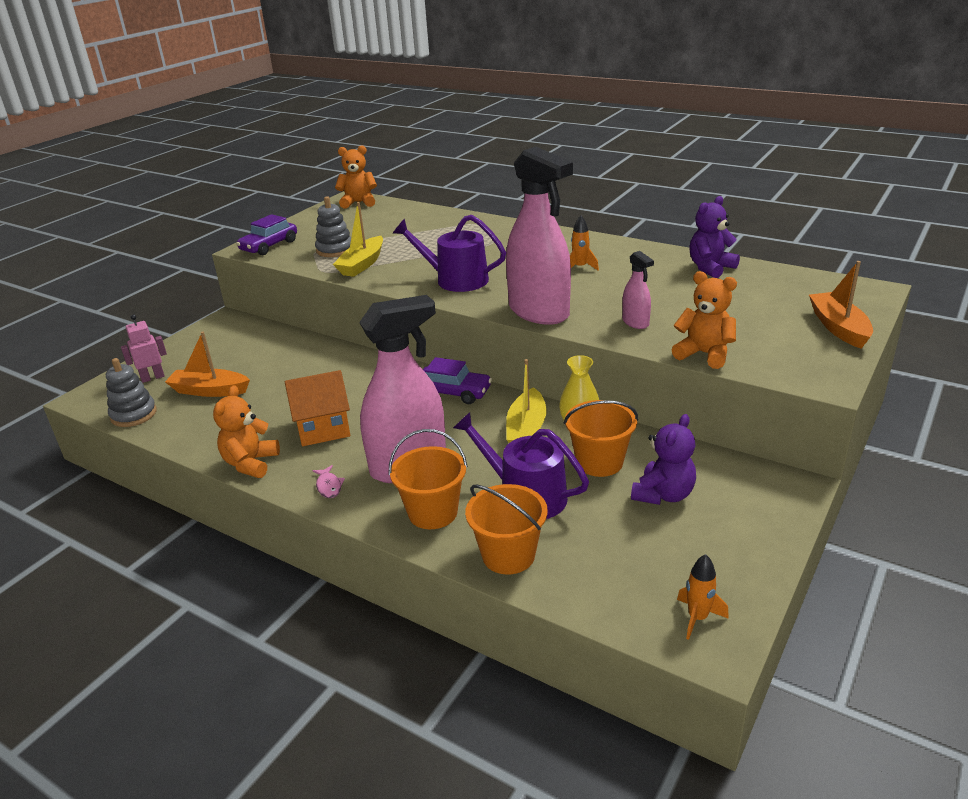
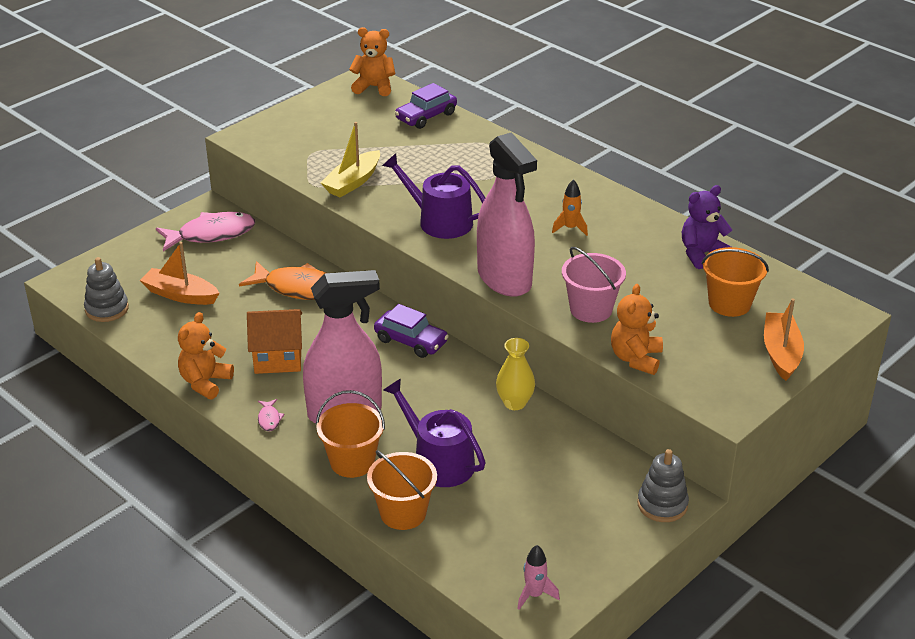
camera: 10 degrees right, 5 degrees up
pink robot [121,314,167,383] -> none
purple car [236,214,297,255] -> purple car moved to [395,83,457,129]
grey stacking toy [315,196,351,257] -> grey stacking toy moved to [637,449,689,522]
yellow boat [506,359,547,443] -> none
orange bucket [564,400,638,477] -> orange bucket moved to [702,247,769,317]
pink spray bottle [622,251,654,329] -> pink bucket [562,247,626,323]
purple teddy bear [631,414,696,505] -> none
orange teddy bear [671,271,737,369] -> orange teddy bear turned 120 degrees counterclockwise [611,284,663,375]
orange rocket [677,554,729,640] -> pink rocket [517,545,560,610]
none -> pink fish [156,212,255,252]
none -> orange fish [239,261,326,300]

